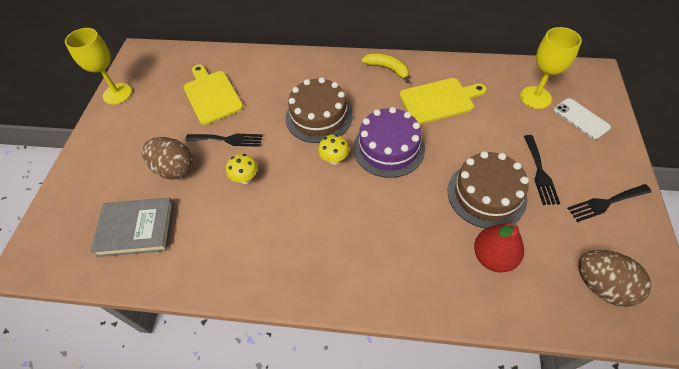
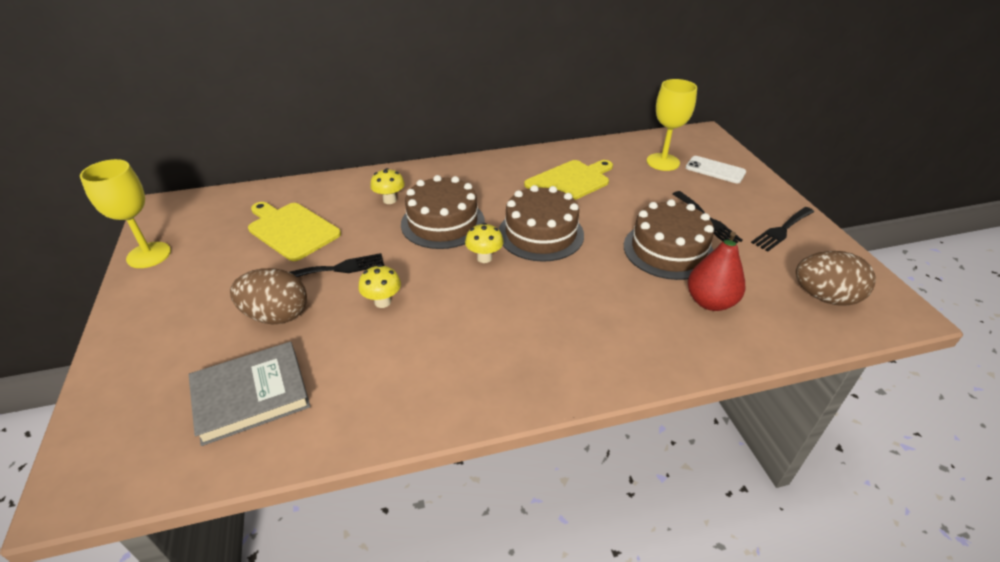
camera: 25 degrees left, 15 degrees down
purple cake [353,107,425,178] -> brown cake [499,185,584,262]
yellow banana [362,53,410,83] -> none
none -> yellow mushroom [370,168,405,204]

